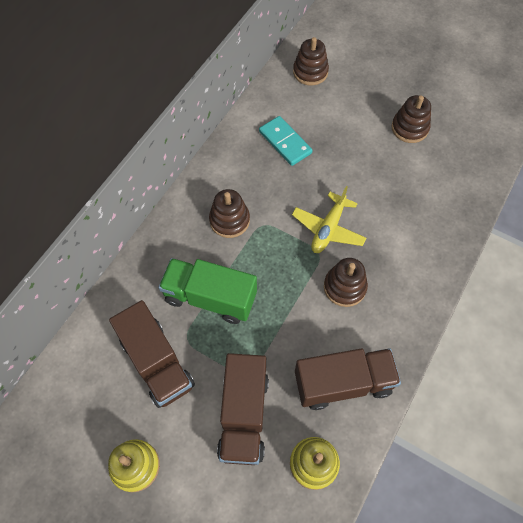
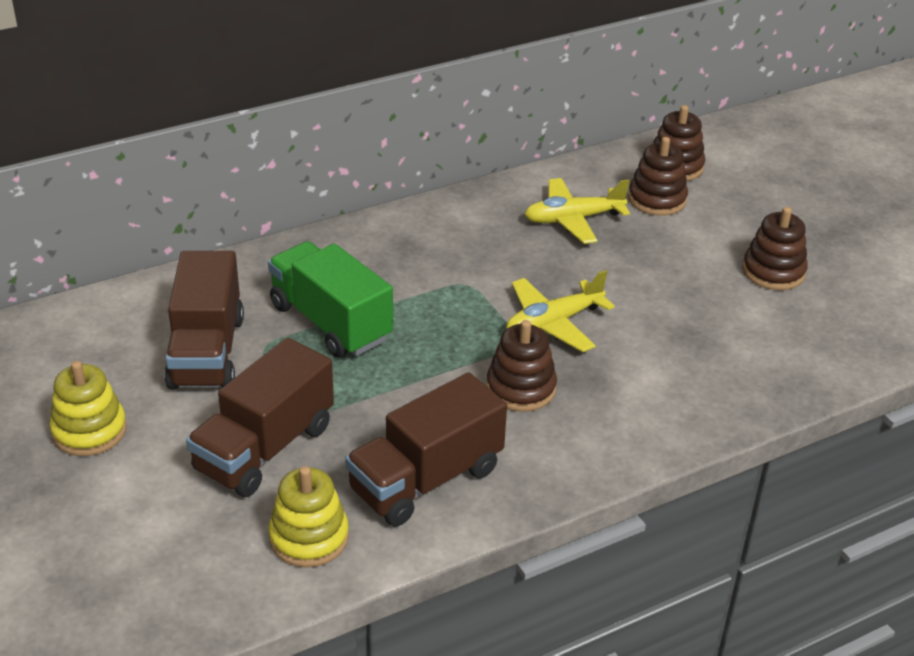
camera: 30 degrees right, 25 degrees down
brown stacking toy [209,189,250,238] -> brown stacking toy moved to [628,137,688,216]
turquoise domino [259,116,313,166] -> yellow plane [524,178,630,244]
brown truck [295,348,401,410] -> brown truck turned 120 degrees clockwise [345,372,507,526]

